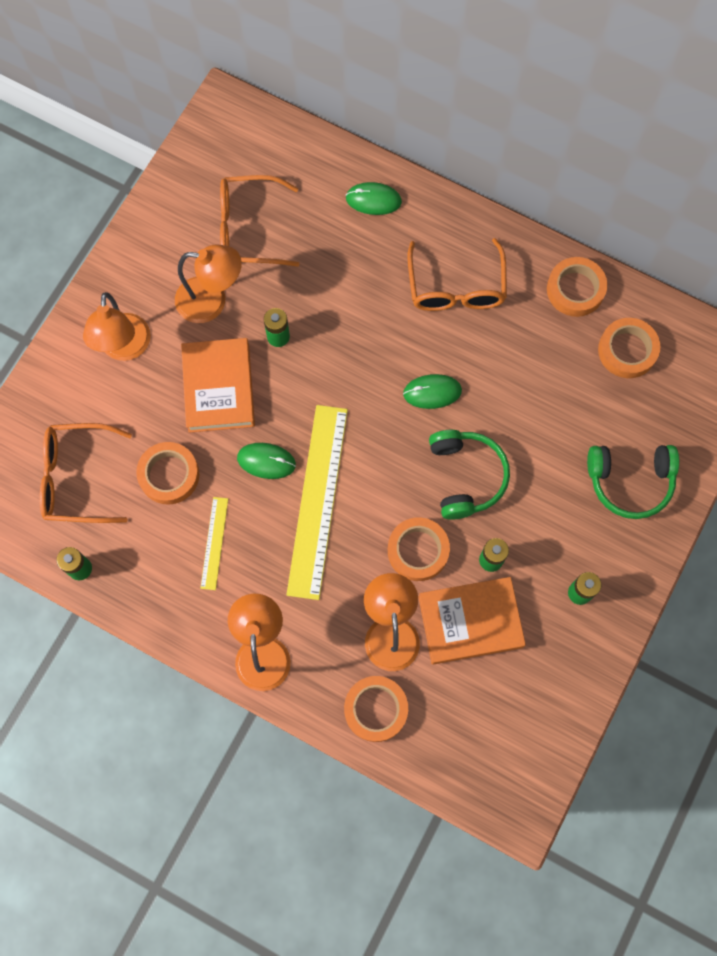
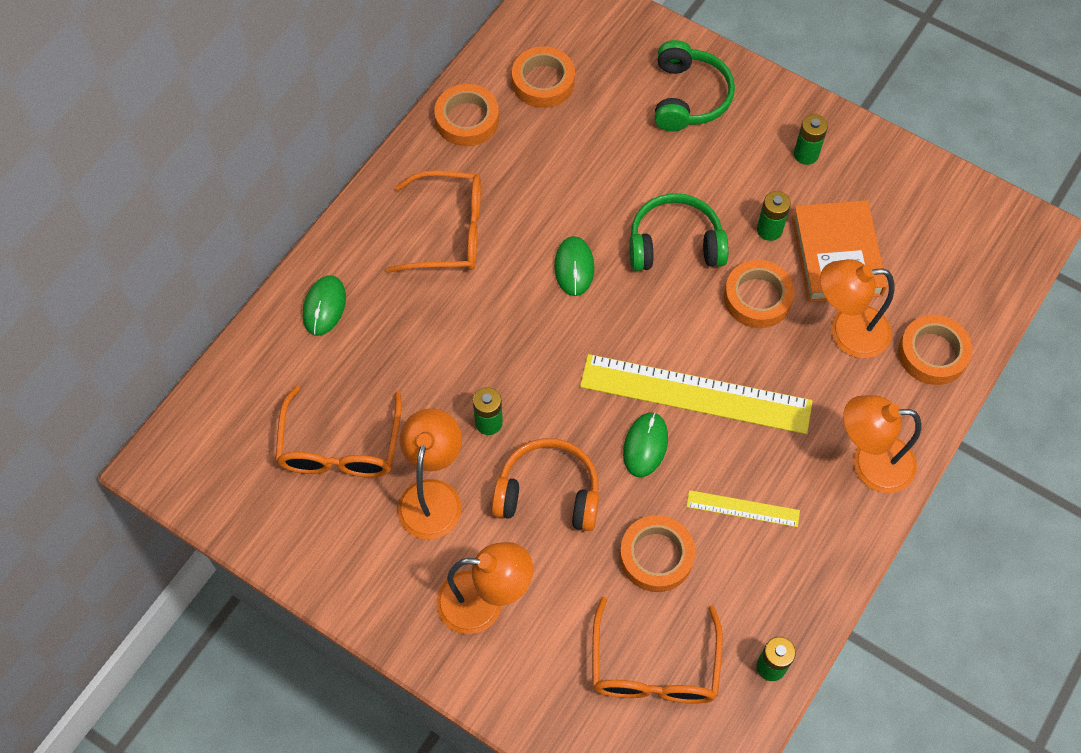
camera: 85 degrees left, 10 degrees down
orange book [181,338,255,433] -> orange headphones [492,438,599,531]

